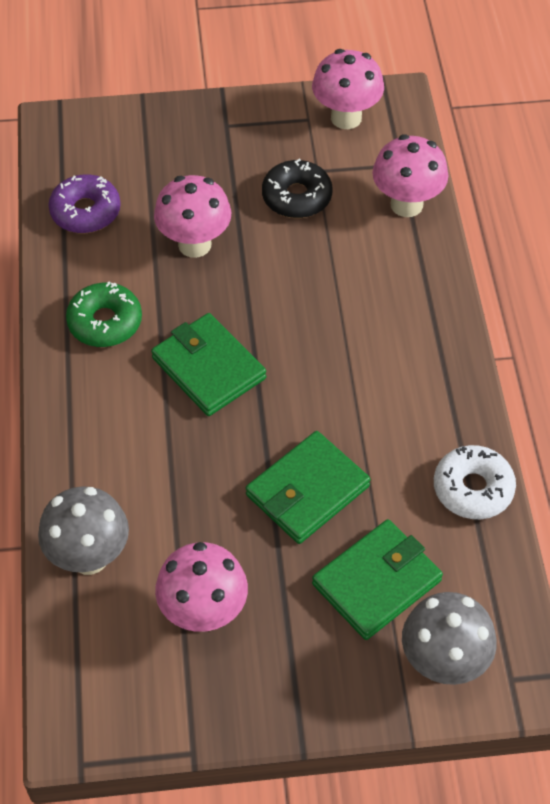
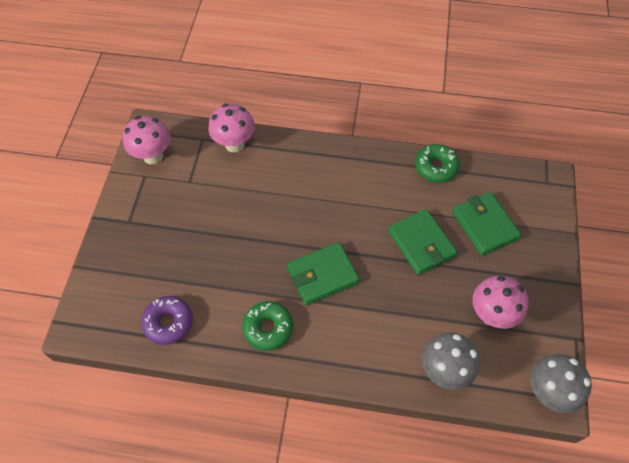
camera: 75 degrees left, 5 degrees up
pink mushroom [154,175,231,258] -> none
black donut [262,159,333,218] -> none
grey mushroom [402,592,497,685] -> grey mushroom moved to [530,354,592,413]
white donut [434,445,516,519] -> green donut [415,144,460,183]

